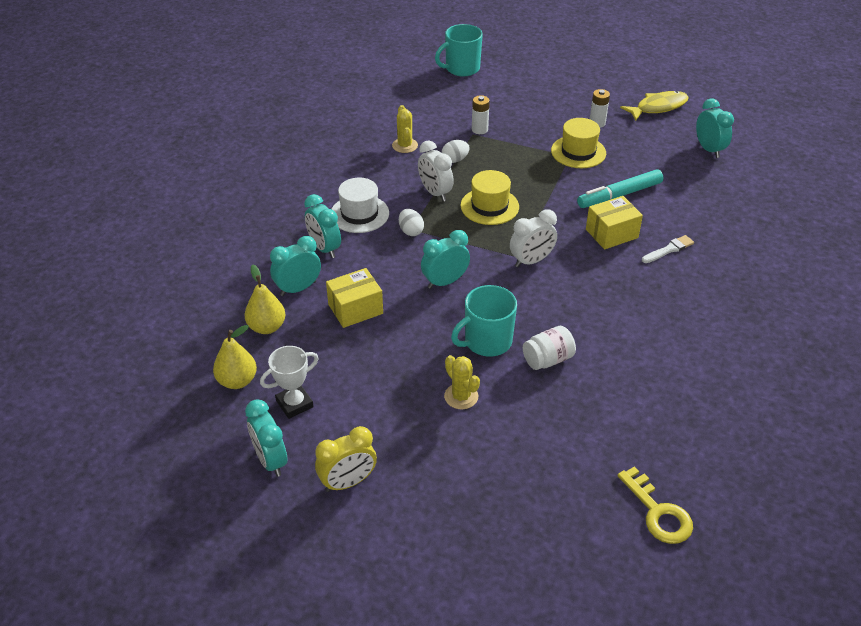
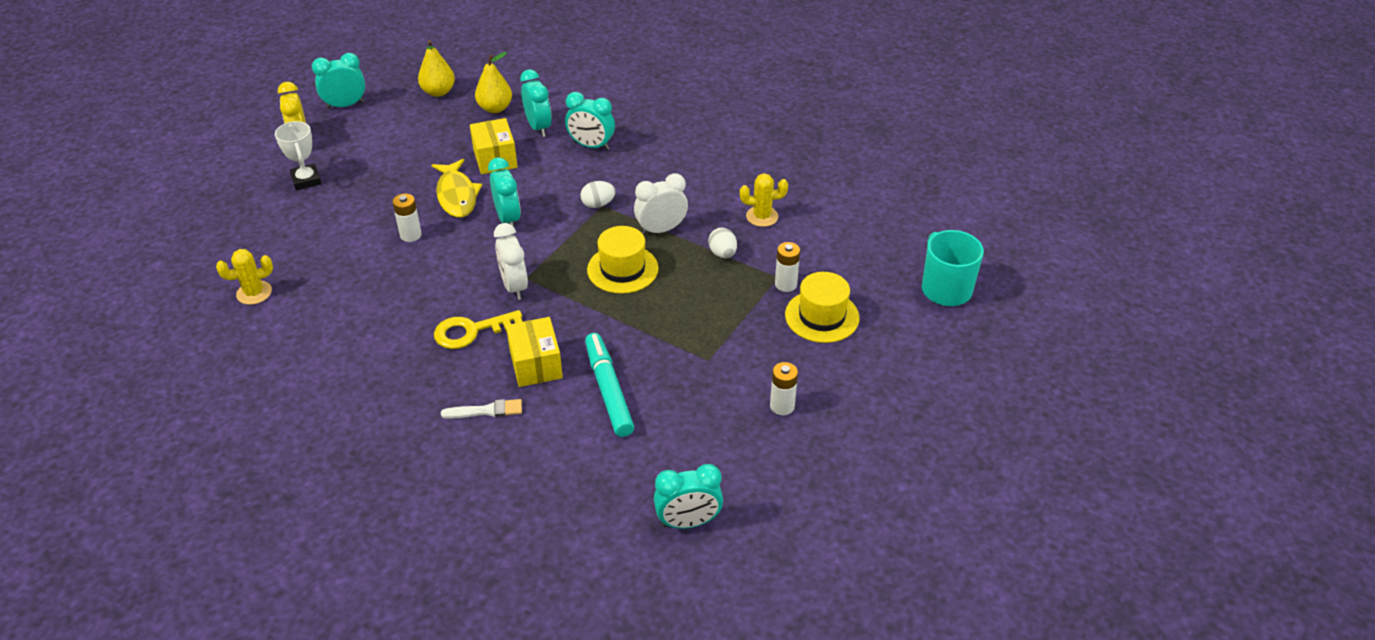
camera: 100 degrees right, 0 degrees up
white trophy [260,346,319,419] -> white trophy moved to [275,121,322,190]
turquoise clock [304,194,341,258] -> turquoise clock turned 135 degrees counterclockwise [565,92,615,150]
white hat [332,178,389,233] -> none
yellow cactus [444,355,480,409] -> yellow cactus moved to [216,249,273,305]
turquoise mug [451,285,517,357] -> white battery [392,194,422,242]
white jar [523,326,576,370] -> none
yellow hat [551,118,606,168] -> yellow hat moved to [785,272,860,343]
yellow key [617,466,693,544] -> yellow key moved to [434,310,523,349]
yellow fish [620,91,689,121] -> yellow fish moved to [432,159,482,217]
white brush [642,235,694,263] -> white brush turned 75 degrees counterclockwise [441,399,522,419]

